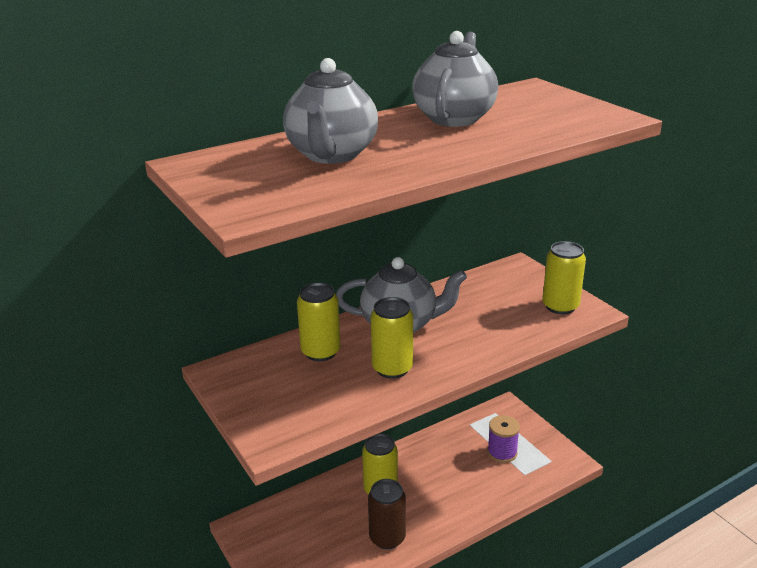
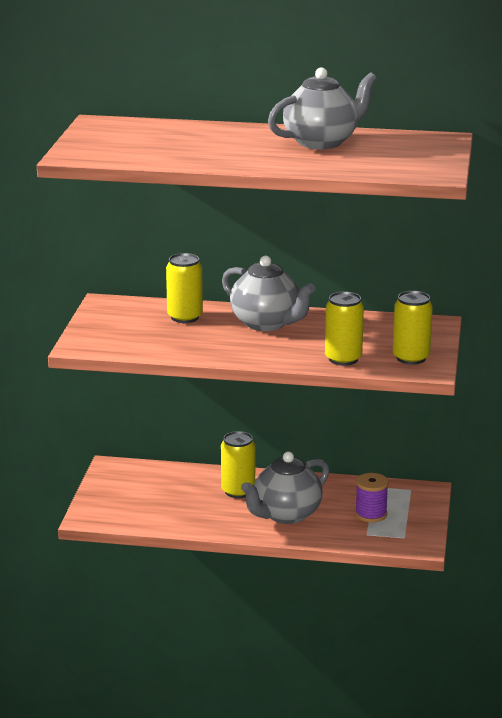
camera: 40 degrees right, 5 degrees down
grey teapot [283,58,378,164] -> grey teapot moved to [241,451,330,524]
brown can [368,479,406,549] -> none
yellow can [371,297,413,379] -> yellow can moved to [325,292,364,366]

